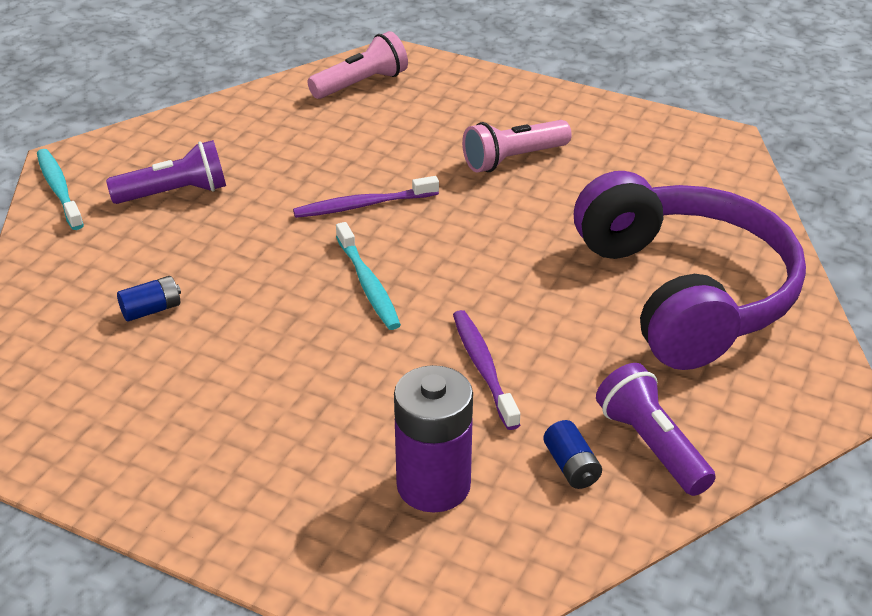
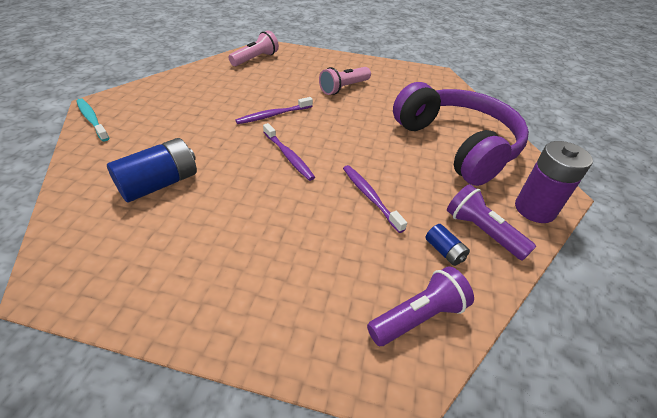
camera: 15 degrees left, 5 degrees up
purple flashlight [106,140,226,204] -> purple flashlight moved to [367,266,474,346]
blue battery [117,276,181,322] -> blue battery [107,138,197,203], size x2.04
turquoise toothbrush [336,222,401,330] -> purple toothbrush [263,123,315,181]
purple battery [394,365,473,512] -> purple battery moved to [515,141,593,223]

